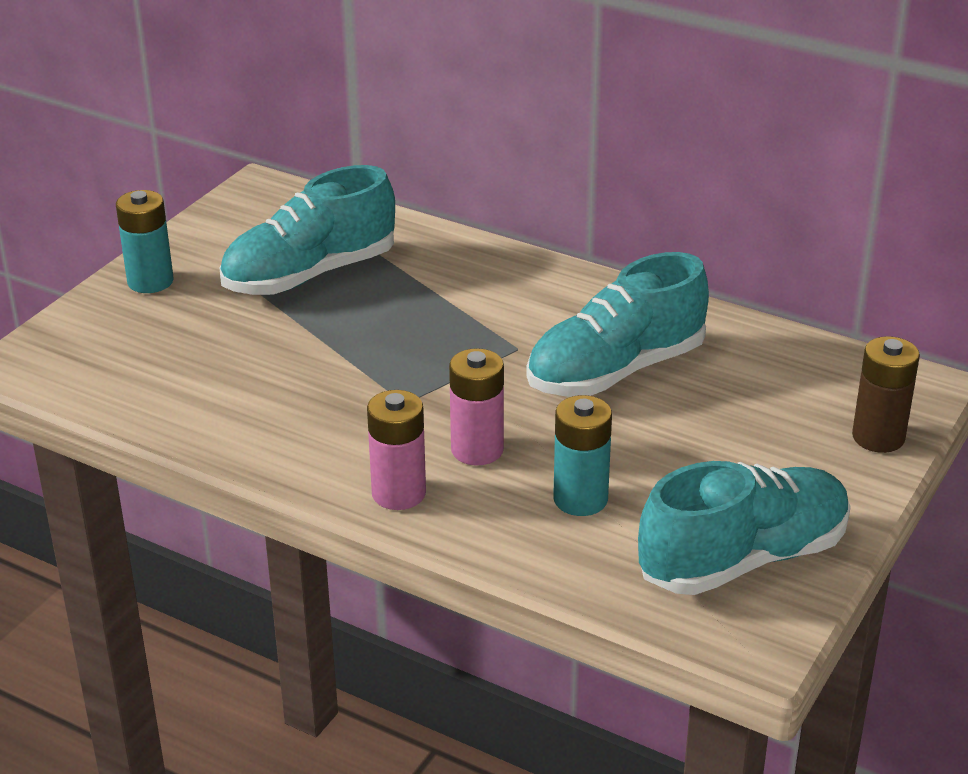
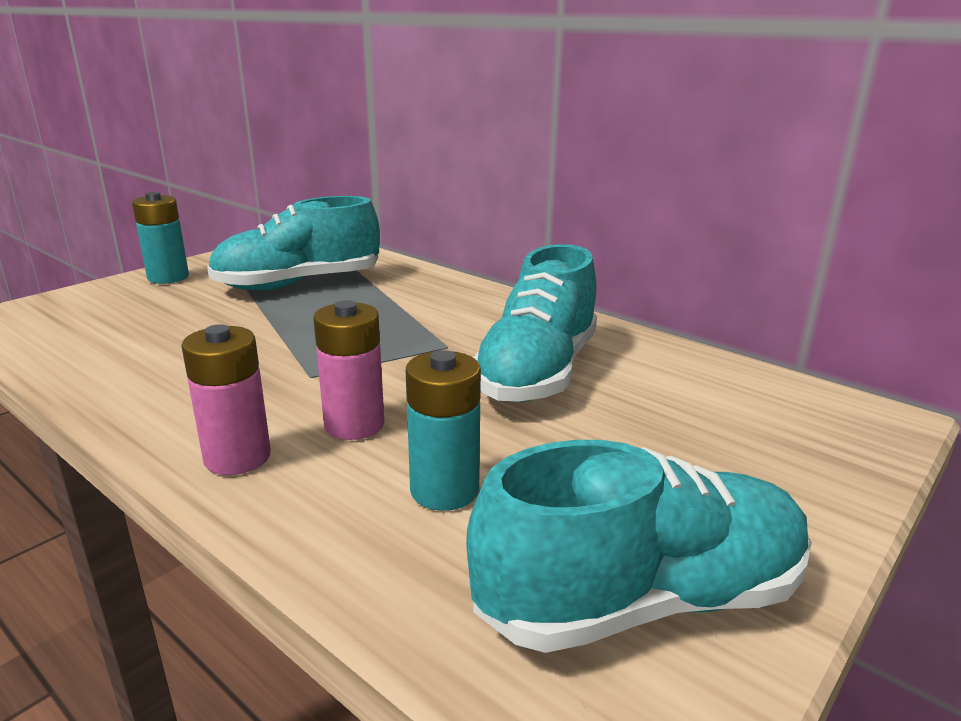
camera: 10 degrees right, 10 degrees down
turquoise shoe [526,252,709,397] -> turquoise shoe turned 45 degrees counterclockwise [473,244,597,402]
brown battery [852,336,920,453] -> none

